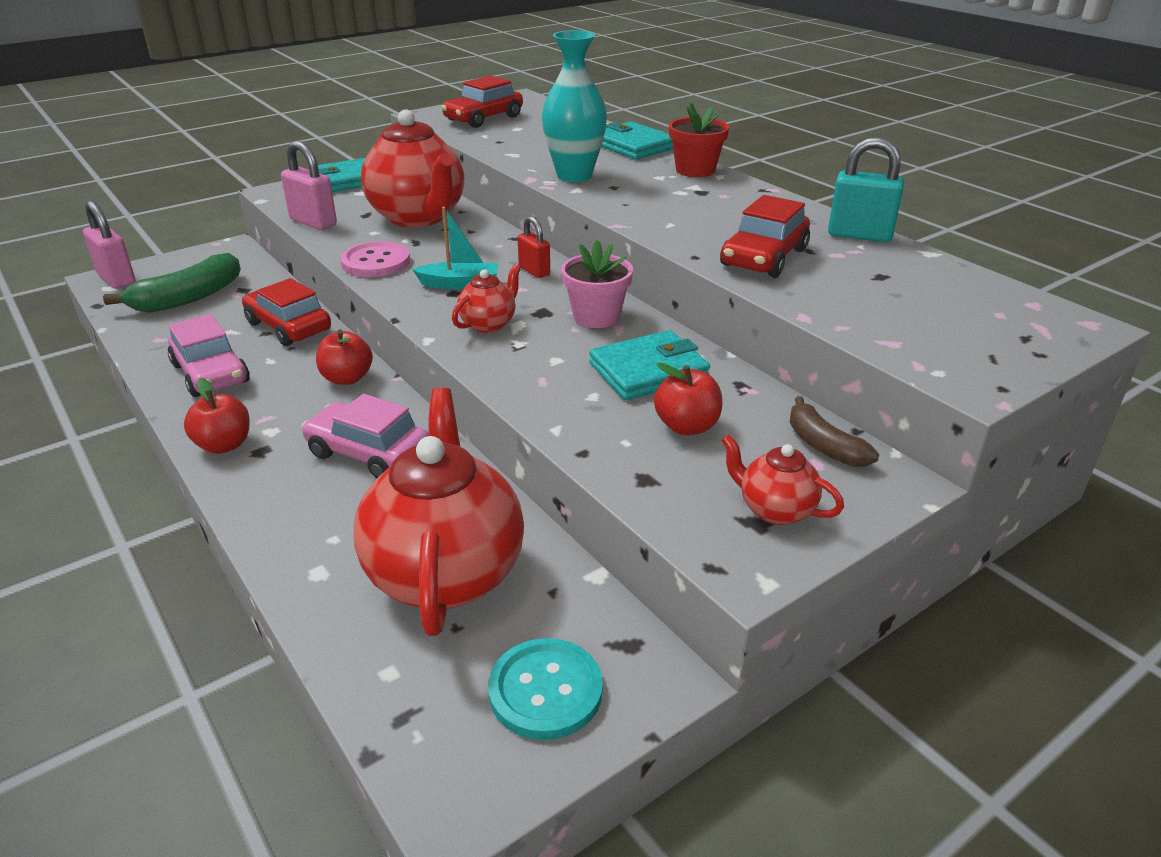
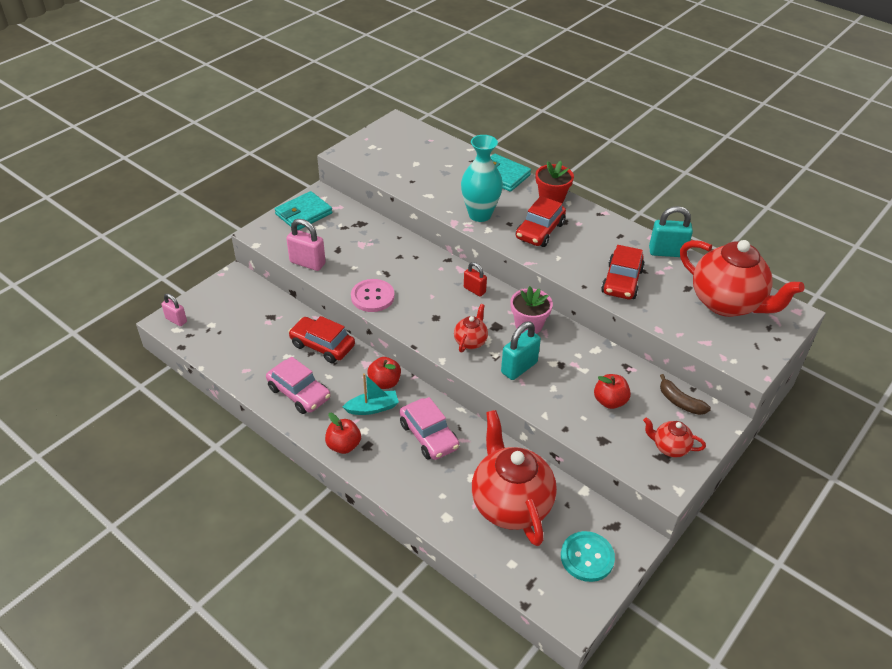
camera: 15 degrees left, 10 degrees up
pink padlock [83,201,135,288] -> pink padlock [161,293,187,326], size x0.63
green banana [103,253,241,313] -> none
pink car [302,394,429,478] -> pink car turned 135 degrees counterclockwise [400,397,459,460]
red teapot [361,109,464,228] -> red teapot moved to [680,240,805,317]
turquoise boat [412,207,498,289] -> turquoise boat moved to [343,373,399,415]
red car [441,76,523,128] -> red car moved to [516,196,566,247]
turquoise wallet [589,330,710,400] -> none
none -> turquoise padlock [501,322,541,380]

